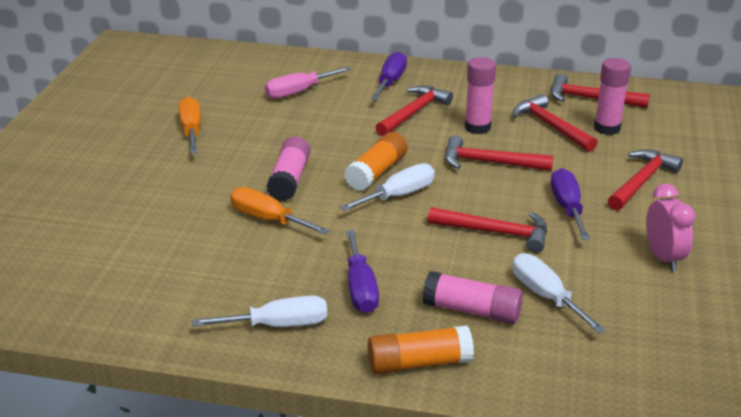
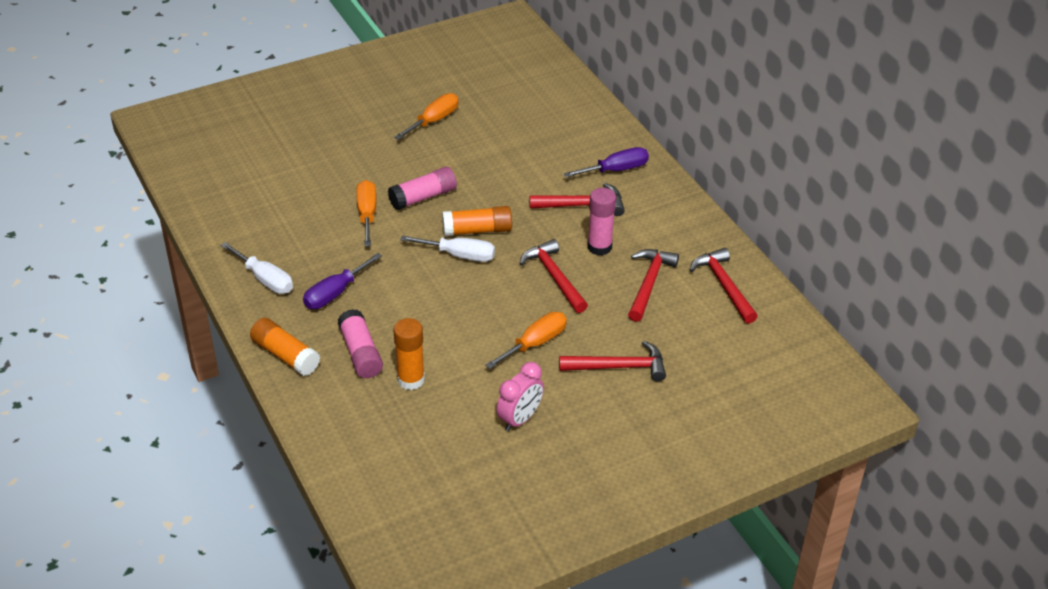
camera: 50 degrees right, 10 degrees up
pink screwdriver [265,67,351,99] -> none
red hammer [428,207,547,253] -> none
white screwdriver [513,253,606,333] -> orange glue stick [394,318,425,390]
purple screwdriver [551,168,590,240] -> orange screwdriver [485,312,567,369]
pink glue stick [594,58,631,135] -> none

